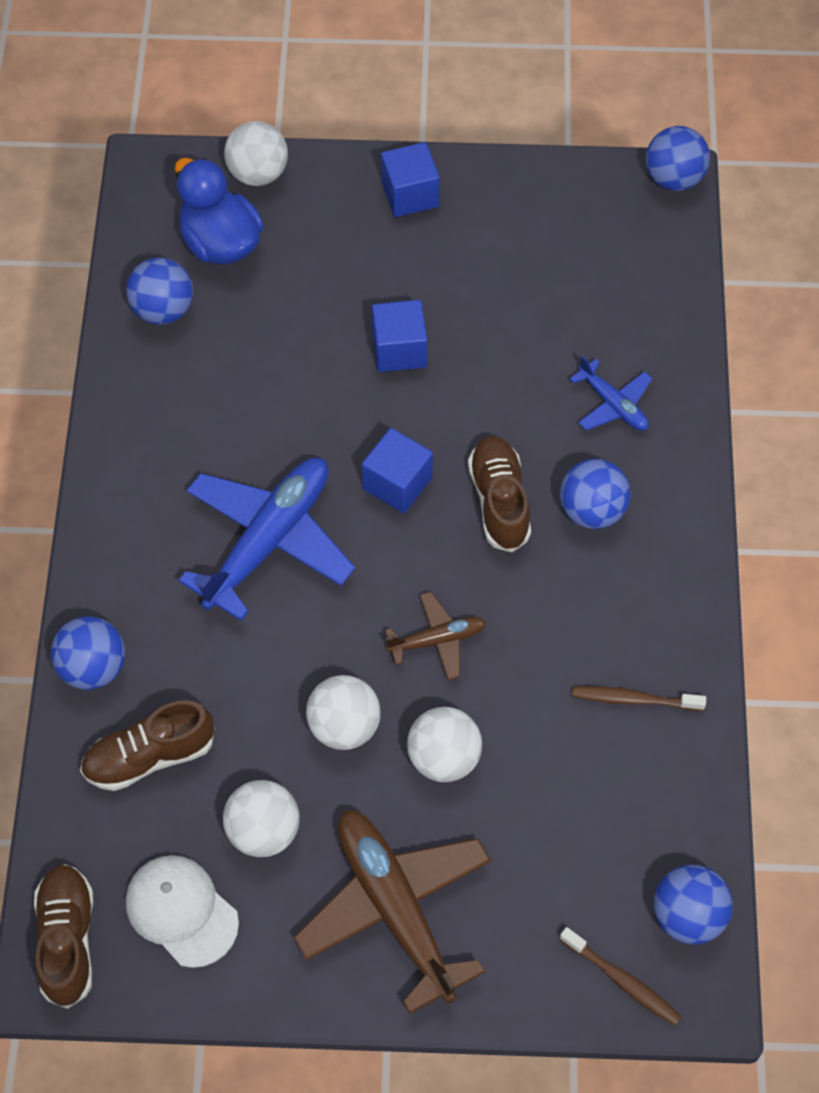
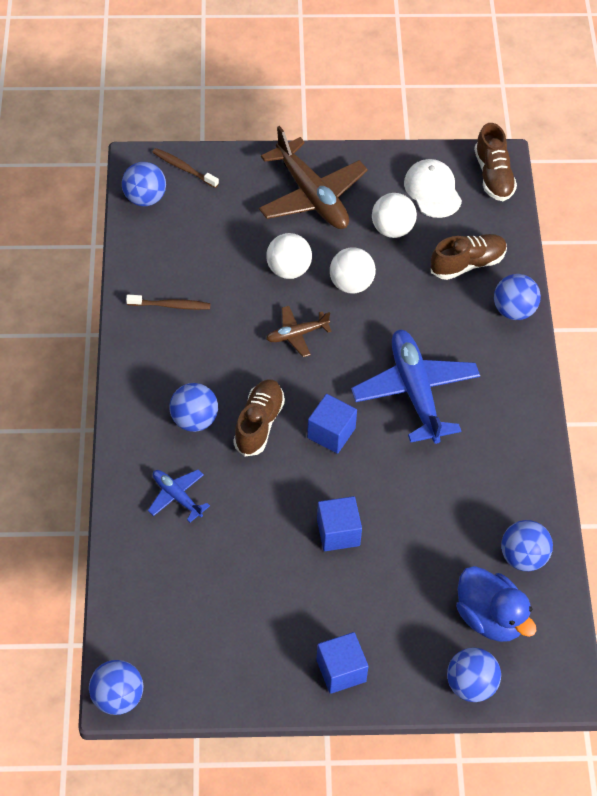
camera: 175 degrees right, 5 degrees down
white cap [126,855,239,968] -> white cap turned 150 degrees counterclockwise [404,159,462,218]
blue plane [178,458,355,621] -> blue plane turned 135 degrees clockwise [351,330,480,444]
white ball [224,121,288,186] -> blue ball [447,648,501,702]
brown shoe [468,435,531,552] -> brown shoe turned 150 degrees counterclockwise [233,379,285,457]

